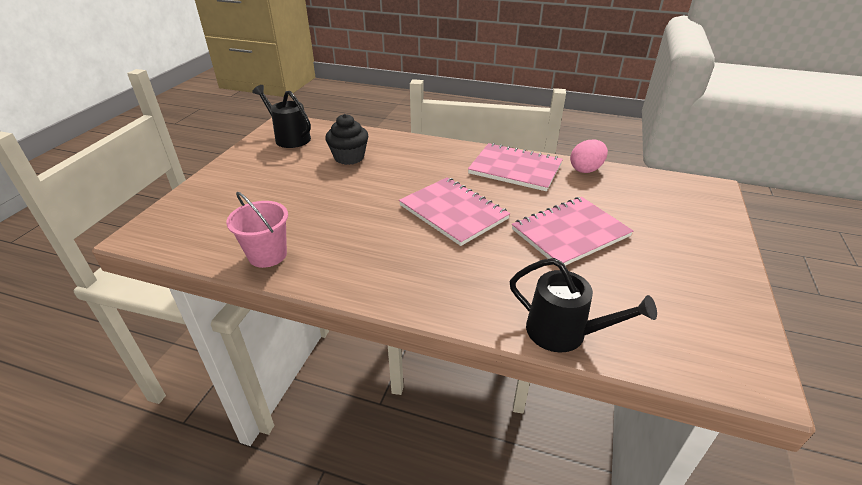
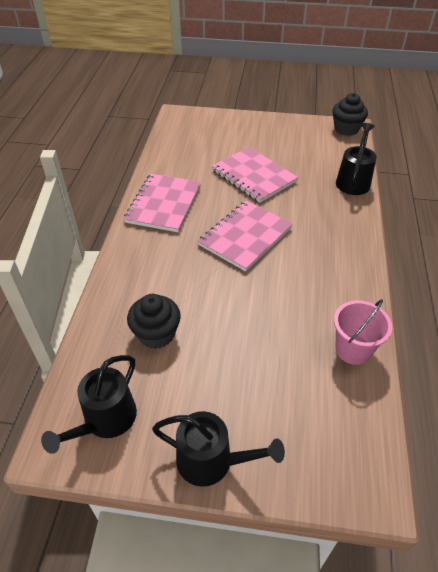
camera: 100 degrees left, 10 degrees up
pink egg [570,140,608,173] -> none
none -> black watering can [152,411,285,487]
none -> black cupcake [332,93,368,136]

